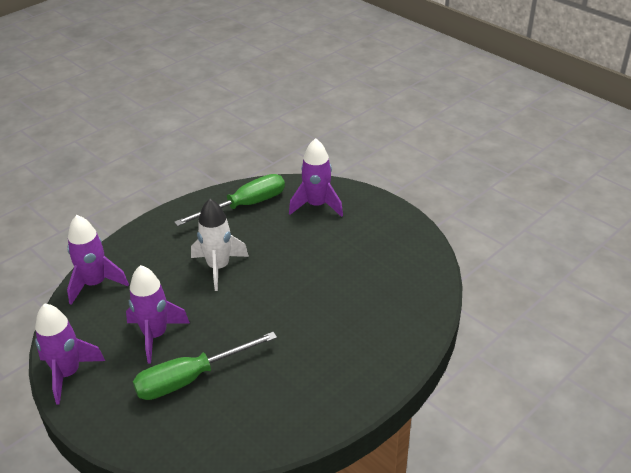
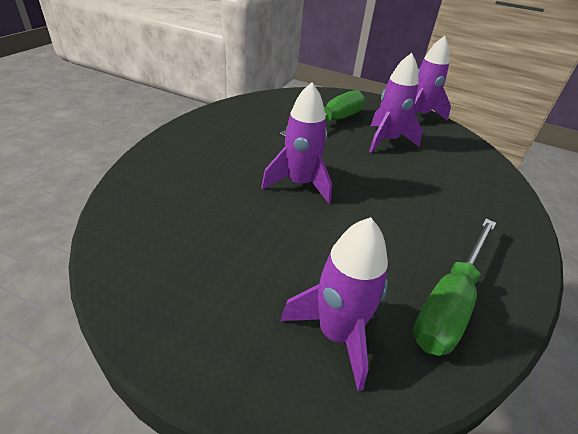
camera: 155 degrees right, 0 degrees up
purple rocket [67,215,129,305] -> purple rocket moved to [261,82,332,203]
white rocket [191,199,249,291] -> none

